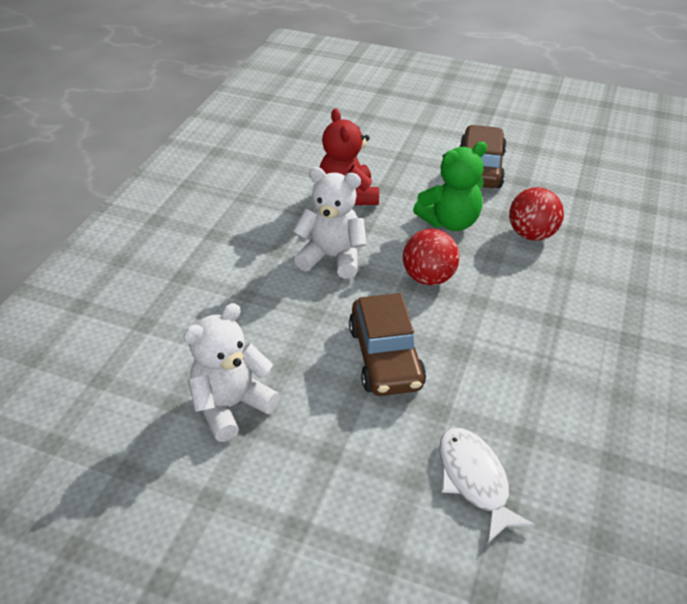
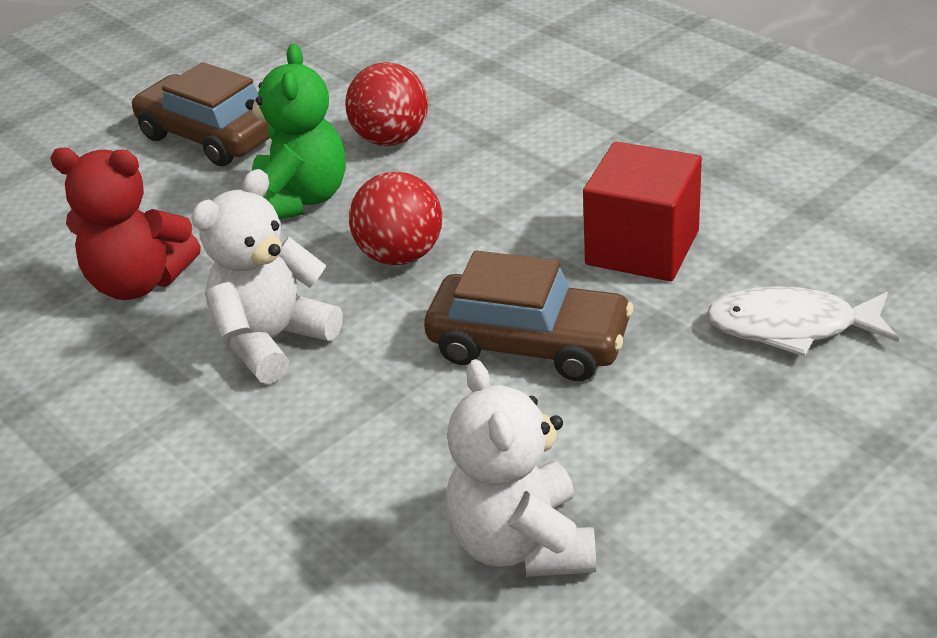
camera: 60 degrees left, 5 degrees down
none -> red cube [583,142,702,281]

